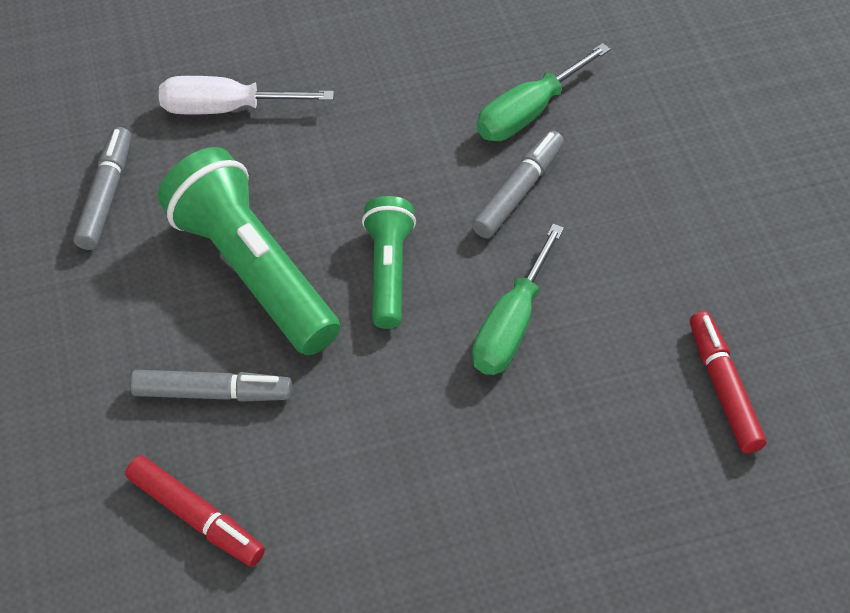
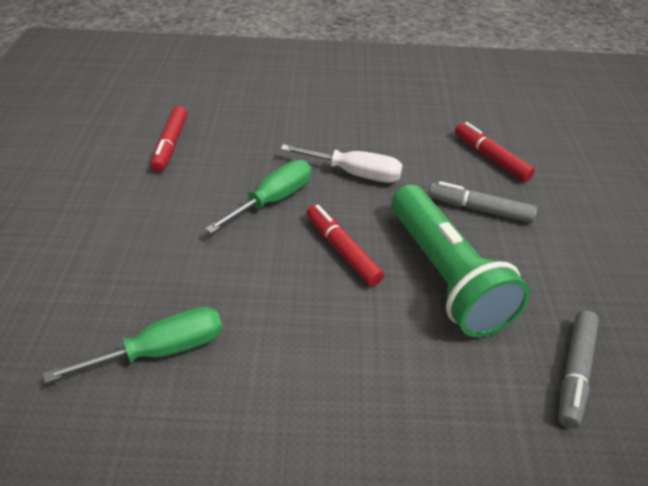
camera: 165 degrees left, 10 degrees down
white screwdriver [159,76,334,114] -> white screwdriver moved to [280,144,403,183]
green flashlight [362,196,416,329] -> red marker [307,204,384,286]
grey marker [472,130,564,238] -> none

